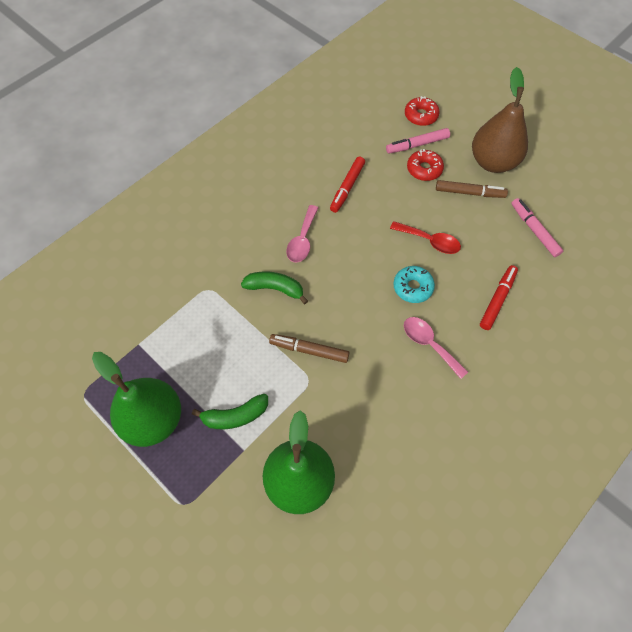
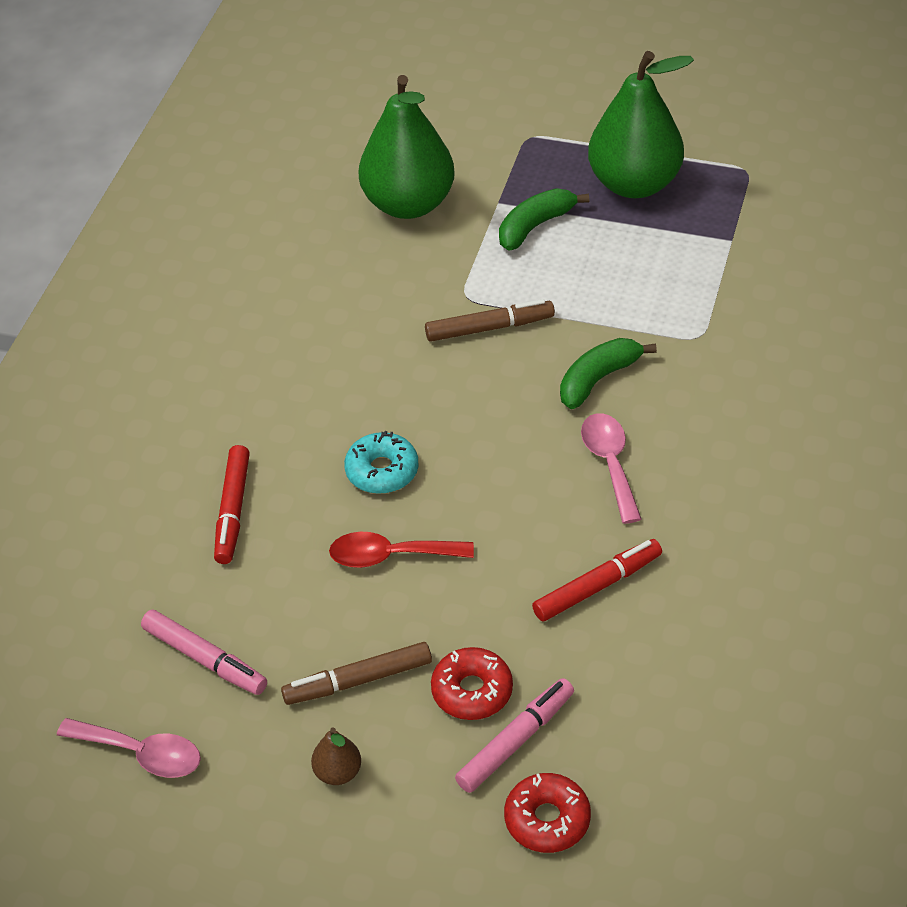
camera: 155 degrees right, 15 degrees down
green banana [241,272,308,304] -> green banana turned 150 degrees clockwise [560,338,657,409]
red marker [330,156,365,213] -> red marker turned 60 degrees clockwise [532,539,662,622]
pink spoon [404,317,468,379] -> pink spoon moved to [57,718,201,778]
brown pear [472,67,528,173] -> brown pear [311,727,361,785], size x0.40

